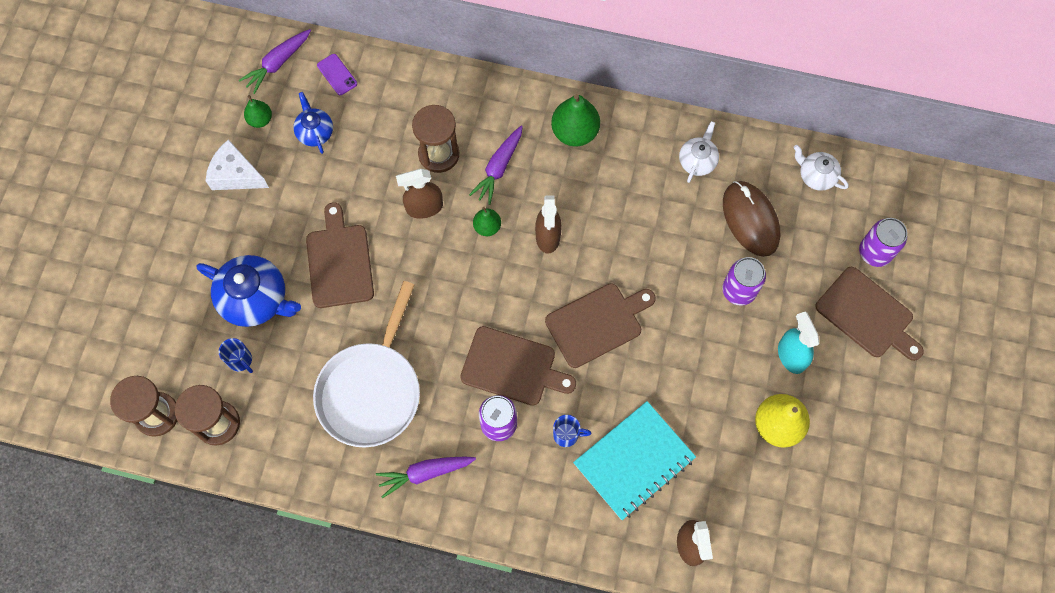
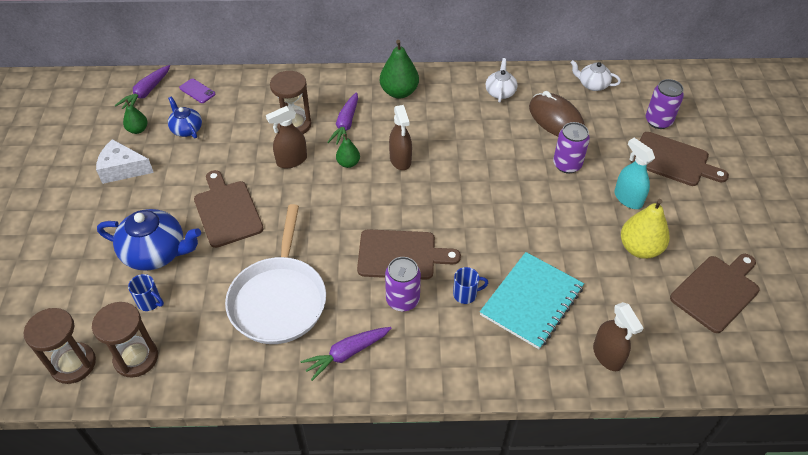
camera: 15 degrees left, 20 degrees down
brown cutting board [545,283,656,368] -> brown cutting board moved to [670,254,760,333]

